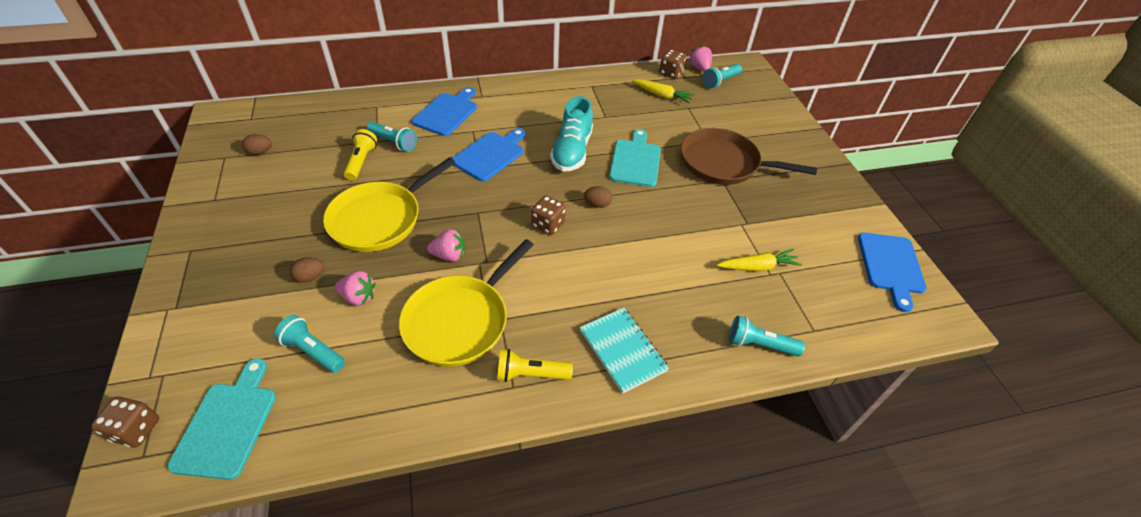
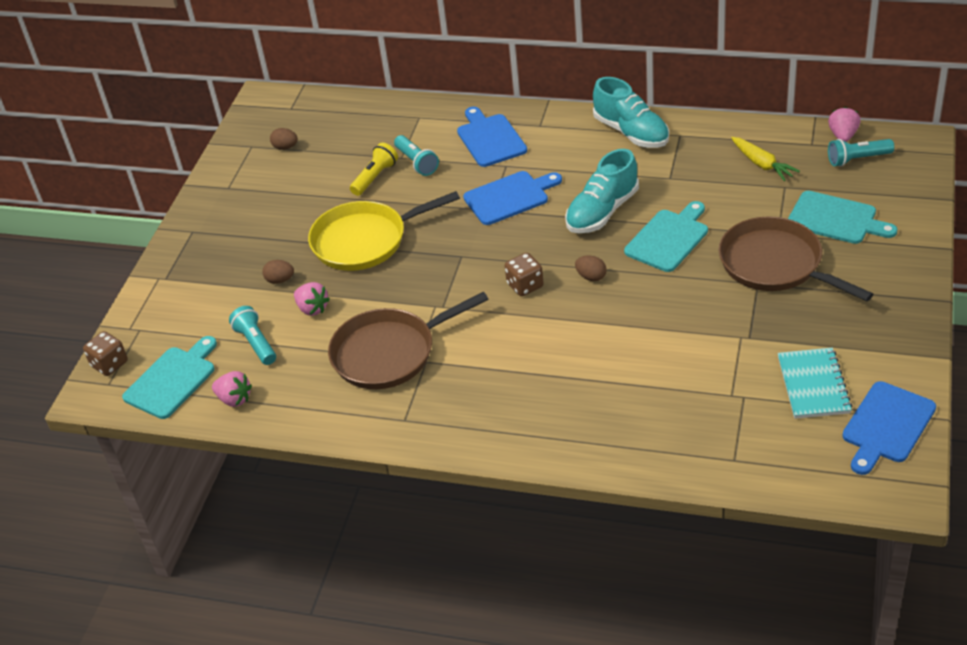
camera: 35 degrees right, 5 degrees down
yellow pan [399,239,534,367] -> brown pan [328,292,489,389]
blue cutting board [412,87,477,136] -> blue cutting board turned 75 degrees counterclockwise [457,107,527,167]
pink strawberry [427,229,465,261] -> pink strawberry moved to [212,371,252,407]
yellow flashlight [497,349,573,382] -> none
turquoise notebook [580,308,669,394] -> turquoise notebook moved to [778,348,852,419]
brown dice [659,49,686,79] -> none
yellow carrot [717,249,802,271] -> none
turquoise flashlight [729,316,805,357] -> none
none -> turquoise shoe [593,77,669,148]
none -> turquoise cutting board [788,191,897,244]

